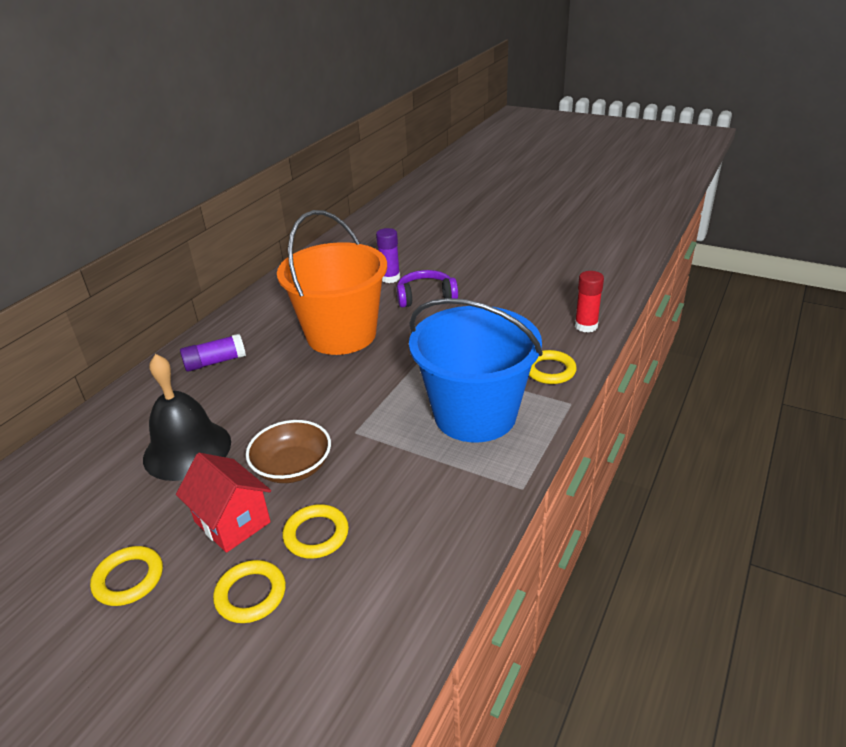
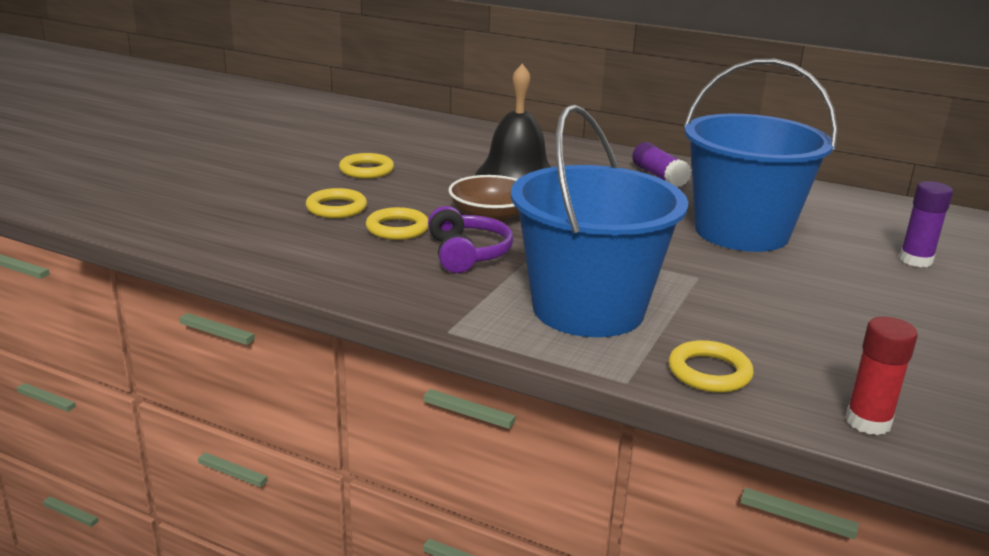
camera: 85 degrees right, 10 degrees down
red house [176,453,271,553] -> none
orange bucket [277,210,387,355] -> blue bucket [684,59,838,252]
purple headphones [396,270,458,308] -> purple headphones moved to [428,206,513,273]

